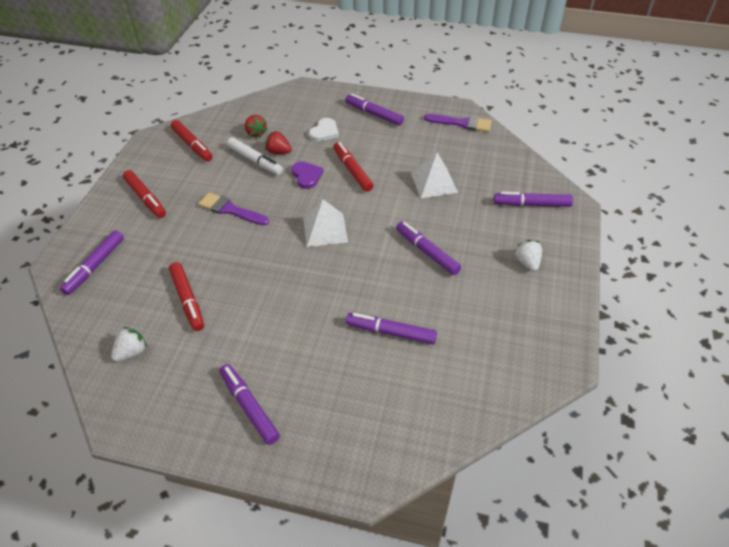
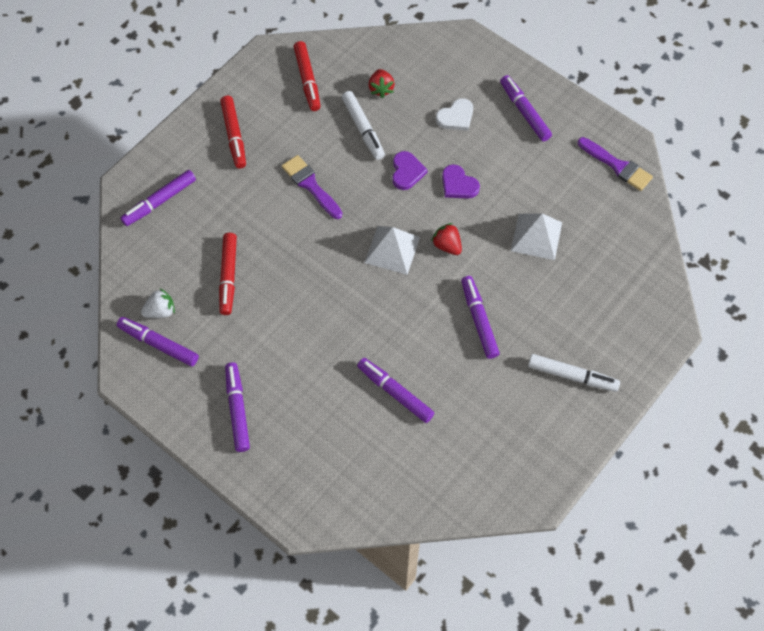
camera: 25 degrees right, 15 degrees up
red strawberry [265,130,292,154] -> red strawberry moved to [431,223,462,255]
red marker [333,142,374,192] -> purple heart [442,164,480,199]
purple marker [493,192,573,207] -> purple marker moved to [117,317,199,367]
white strawberry [514,240,542,271] -> white marker [528,354,620,392]

